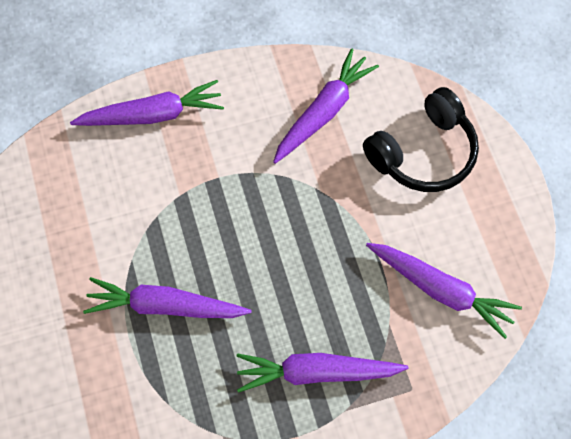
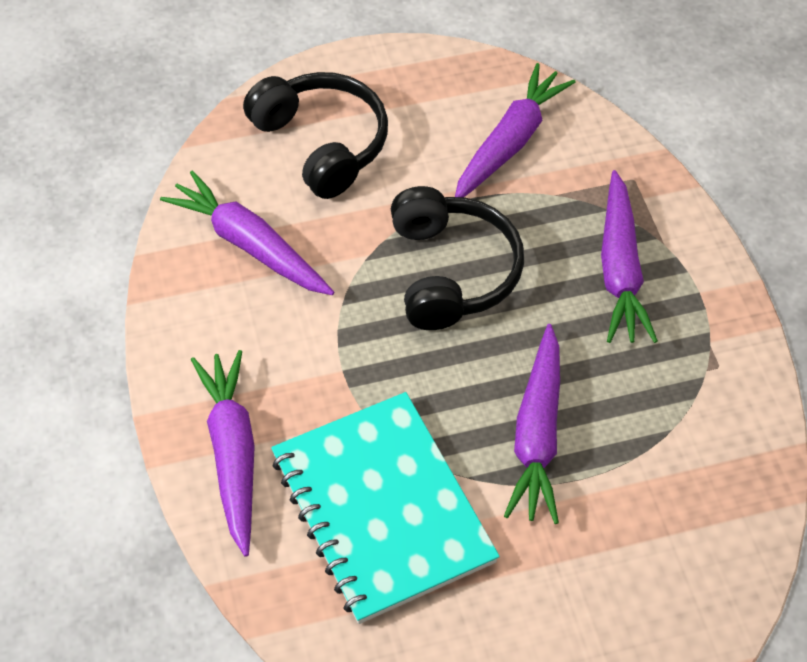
camera: 90 degrees left, 10 degrees down
none -> turquoise notebook [271,392,500,624]
none -> black headphones [391,186,524,330]

